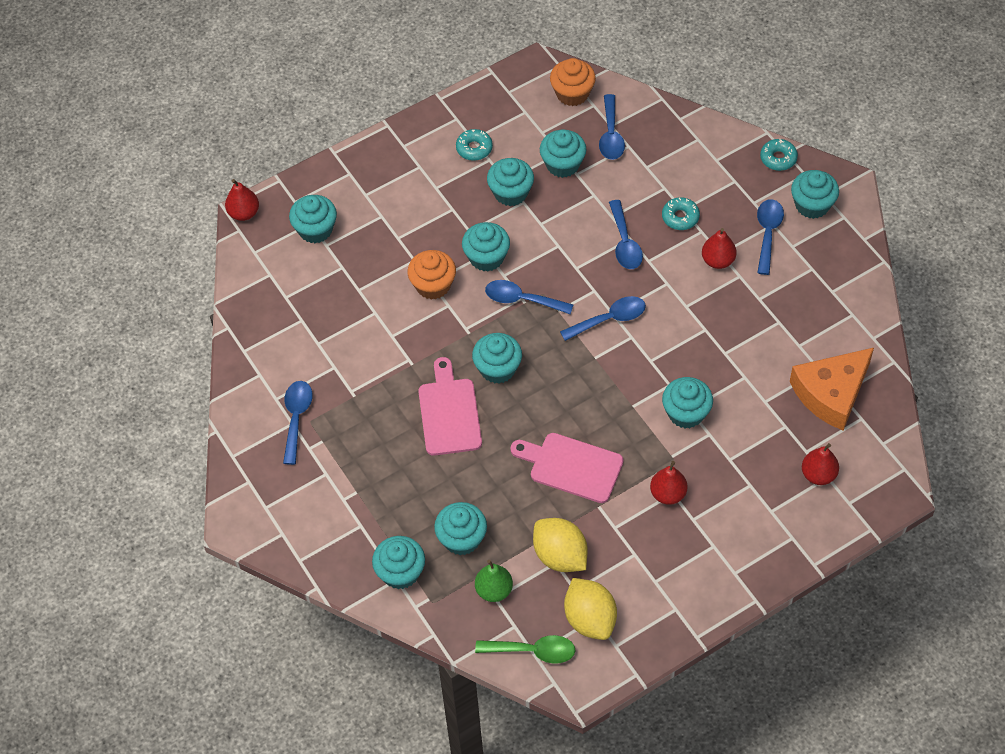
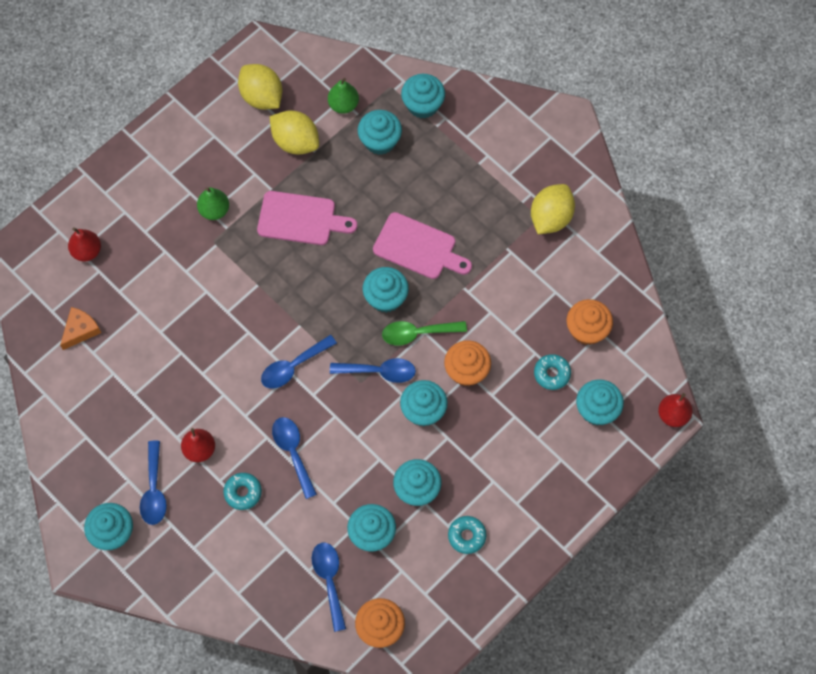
camera: 165 degrees right, 10 degrees up
blue spoon [283,381,313,465] -> yellow lemon [531,184,575,234]
pink cutting board [418,357,482,456] -> pink cutting board turned 45 degrees counterclockwise [373,212,472,279]
green spoon [475,635,575,664] -> green spoon moved to [382,321,467,346]
red pear [650,461,688,505] -> green pear [197,187,229,220]
turquoise cupcake [662,377,713,429] -> none
turquoise donut [760,139,798,171] -> turquoise donut moved to [534,354,571,390]
orange cheese [790,348,874,430] -> orange cheese [60,307,101,350], size x0.53
none -> orange cupcake [567,299,613,345]

